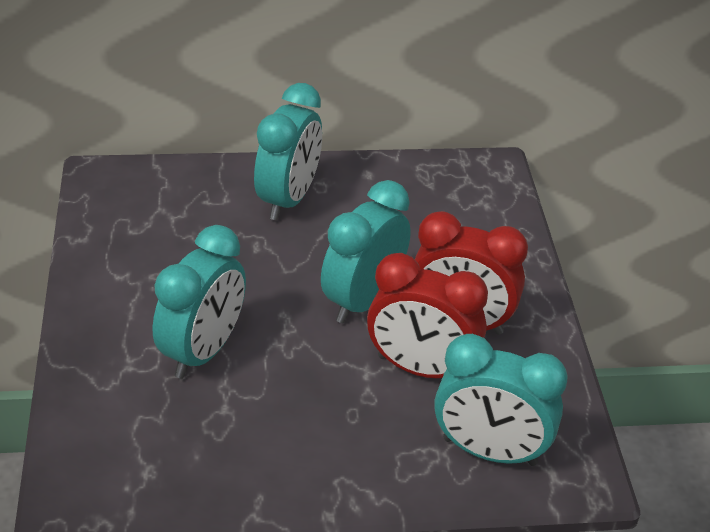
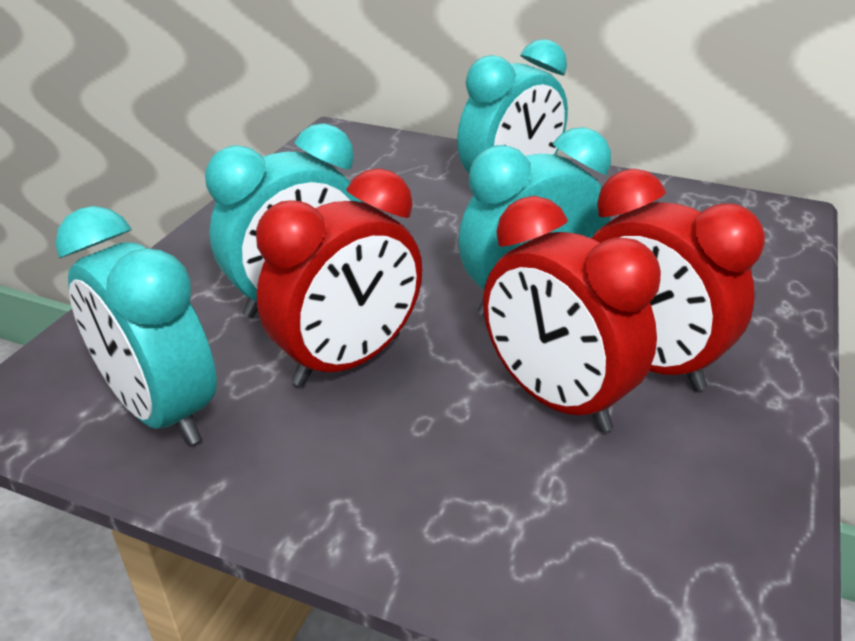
camera: 30 degrees right, 5 degrees down
turquoise clock [434,334,568,466] -> turquoise clock moved to [55,206,217,445]
none -> red clock [256,168,422,386]

